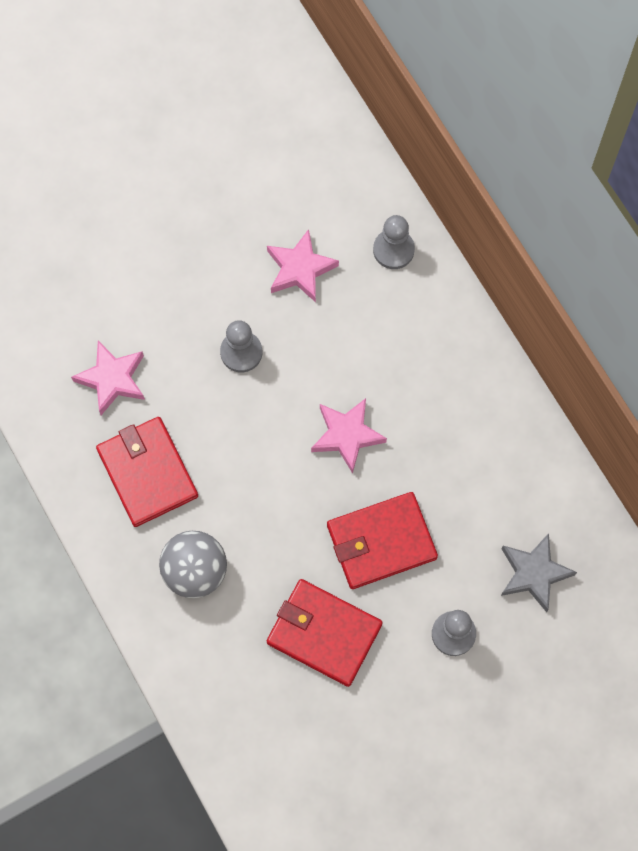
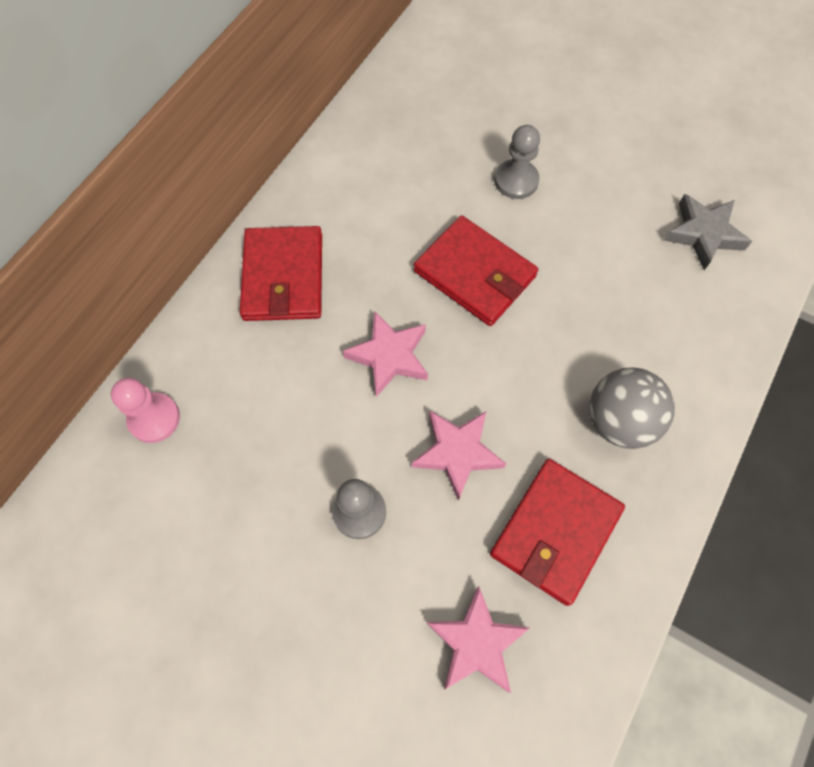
camera: 120 degrees left, 5 degrees down
pink star [267,229,339,302] -> pink star moved to [412,411,506,501]
red wallet [267,579,383,687] -> red wallet moved to [240,226,322,321]
grey pawn [373,215,415,269] -> pink pawn [111,378,180,443]
grey star [501,533,577,612] -> grey star moved to [664,194,752,270]

